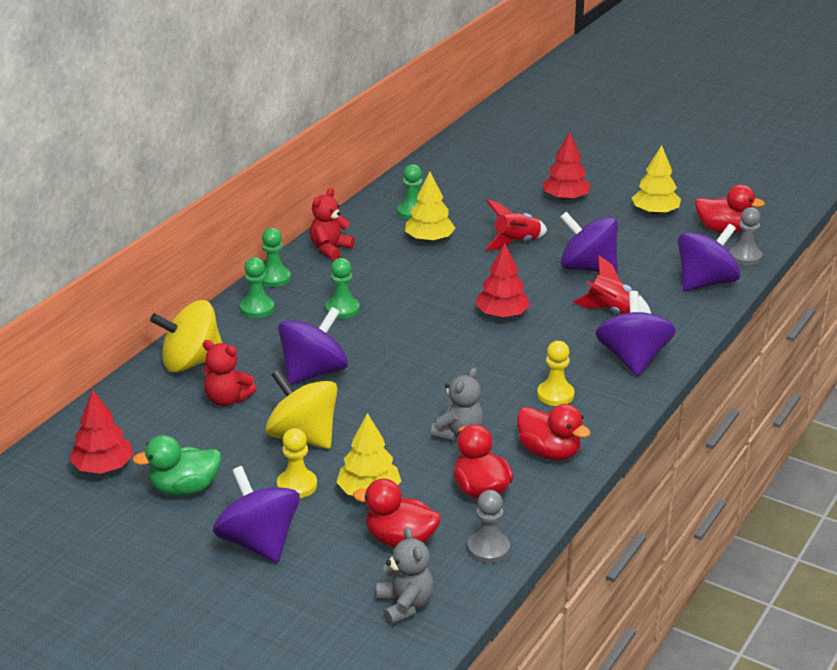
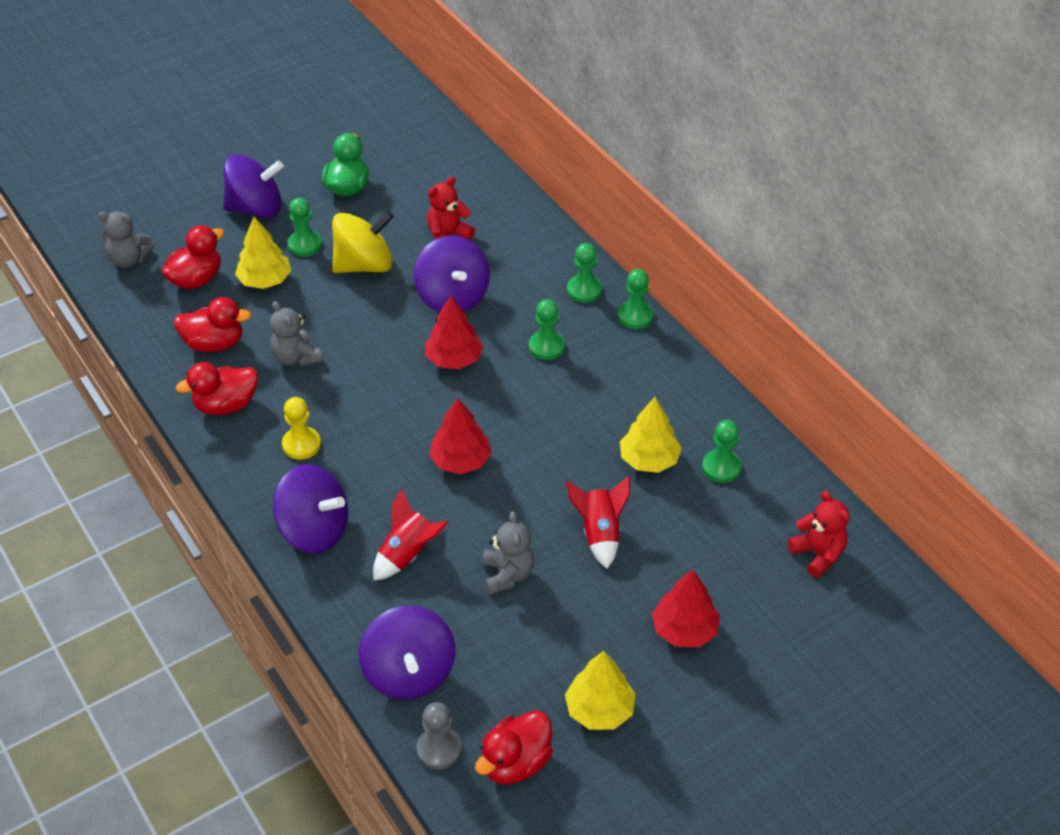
camera: 115 degrees right, 15 degrees up
red tree [69,389,134,474] -> red tree moved to [426,296,483,369]
yellow spinning top [150,300,222,372] -> none
yellow pawn [277,428,317,498] -> green pawn [287,198,322,257]
red teddy bear [310,188,355,260] -> red teddy bear moved to [788,491,850,578]
grey pawn [468,490,510,563] -> none
purple spinning top [560,212,618,273] -> grey teddy bear [482,511,534,595]

